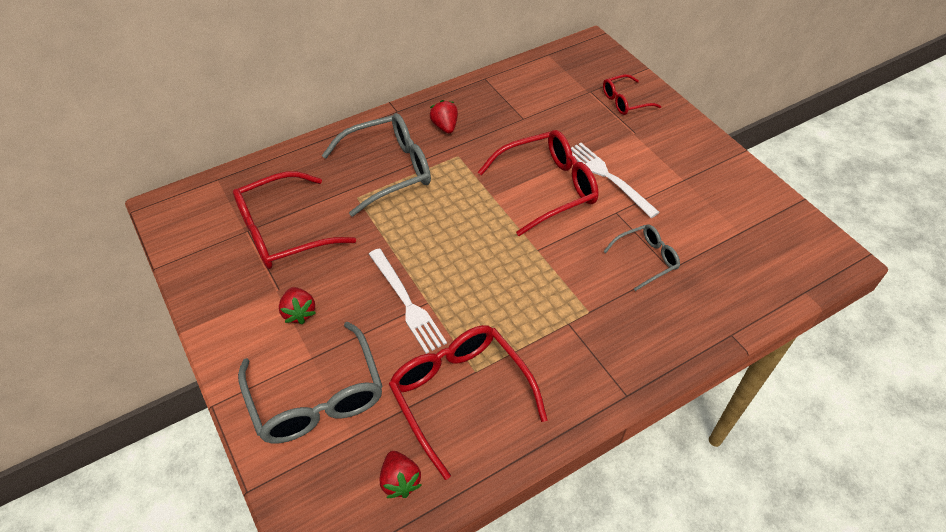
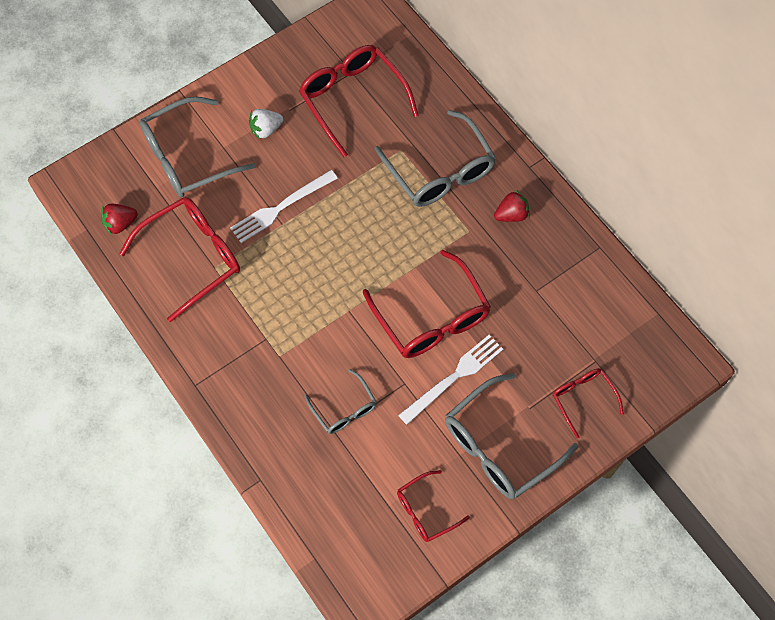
camera: 85 degrees right, 15 degrees up
red strawberry [279,287,315,324] -> white strawberry [249,109,283,139]
none -> red glasses [397,470,470,542]
none -> grey glasses [445,373,578,499]

